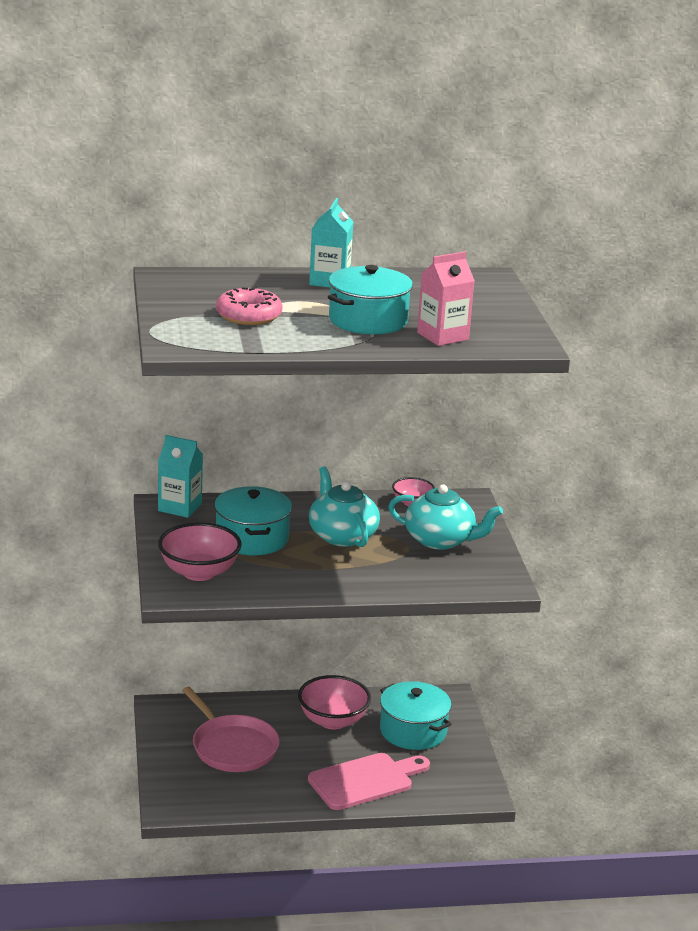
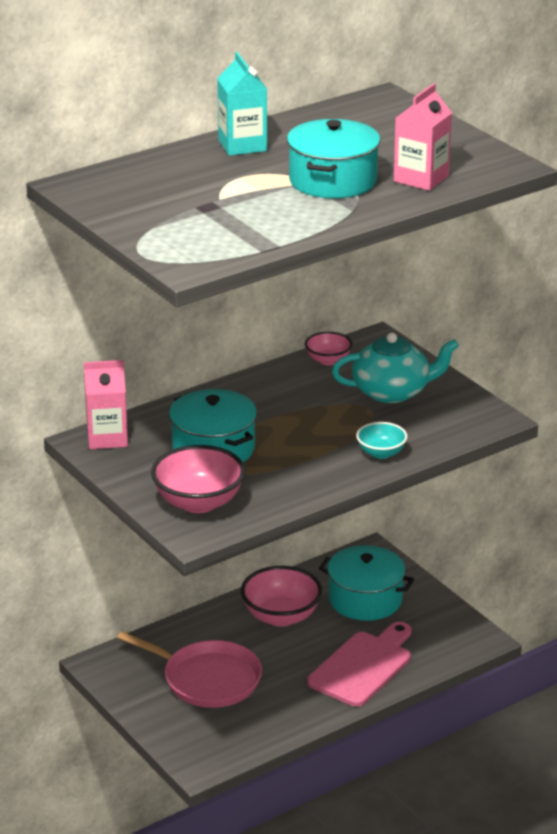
camera: 25 degrees left, 5 degrees up
turquoise carton [158,435,203,518] -> pink carton [84,360,128,449]
pink donut [216,286,283,325] -> none
turquoise teapot [309,466,380,547] -> none
none -> turquoise bowl [356,422,407,459]

